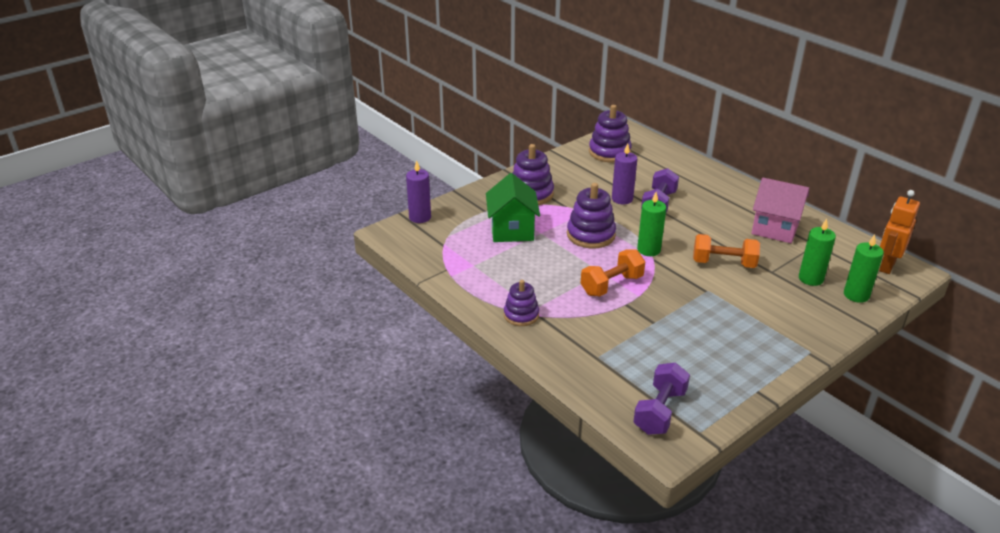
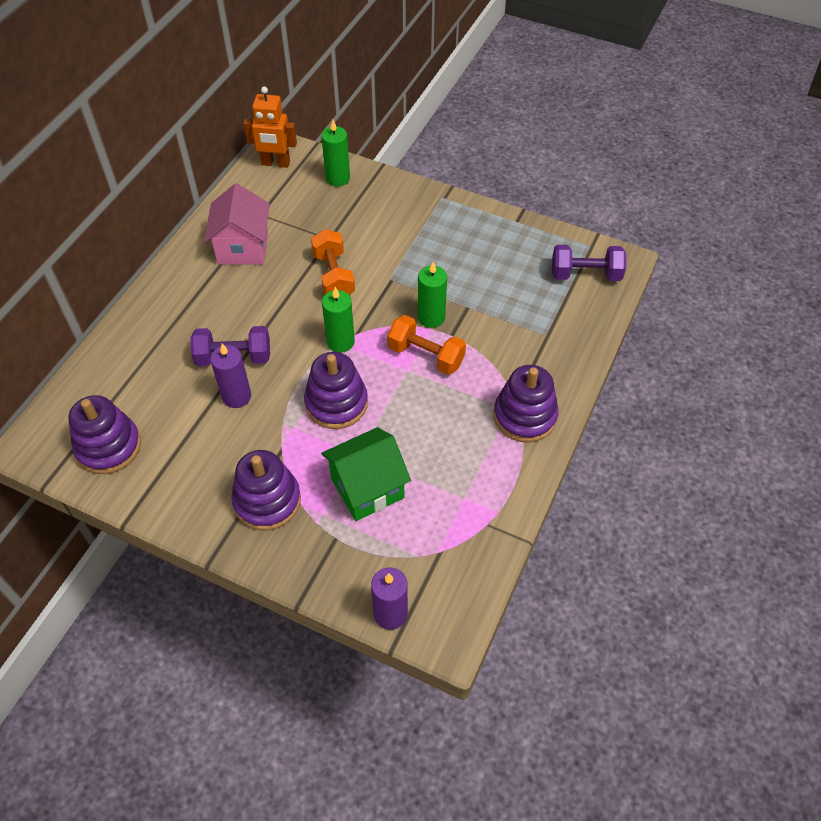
camera: 115 degrees left, 20 degrees up
purple stacking toy [504,280,539,326] -> purple stacking toy [494,365,559,443], size x1.55
green candle [799,219,836,286] -> green candle moved to [418,262,447,328]

